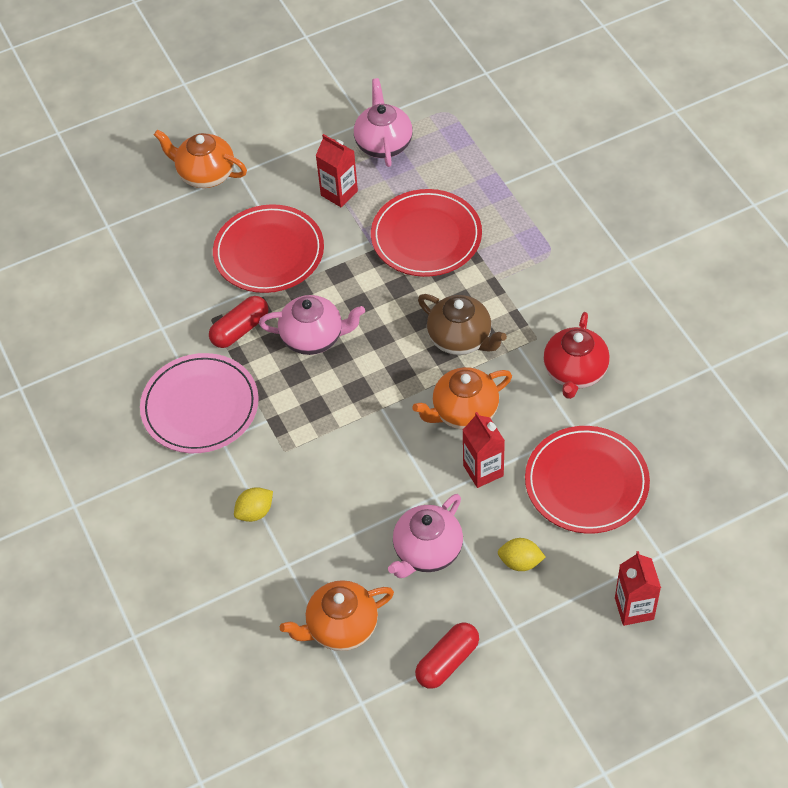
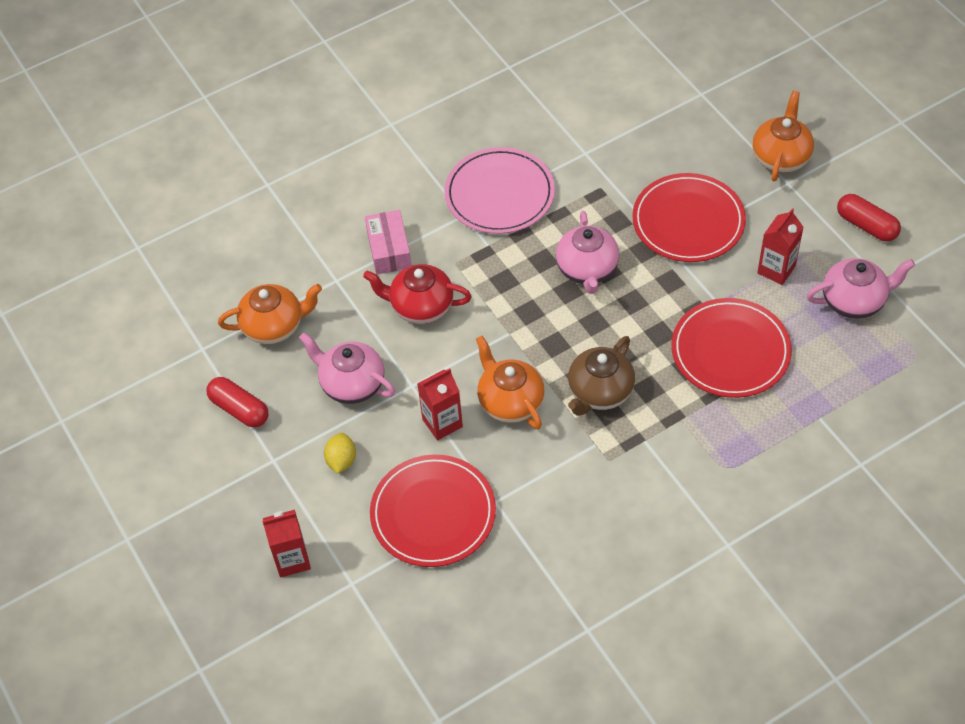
camera: 85 degrees right, 0 degrees up
red capsule [209,296,268,348] -> red capsule moved to [837,194,901,242]
yellow lemon [234,487,273,522] -> pink box [365,210,411,274]
orange teapot [280,580,394,651] -> orange teapot turned 105 degrees clockwise [218,284,322,344]
red teapot [543,312,610,399] -> red teapot moved to [363,264,472,324]

